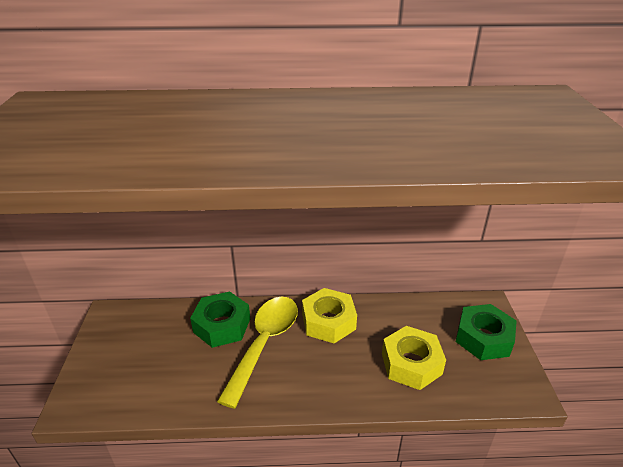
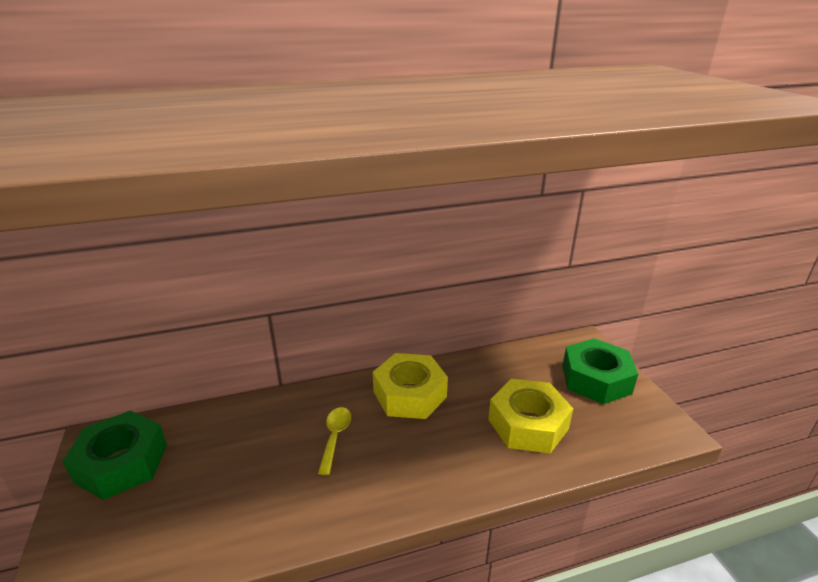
camera: 15 degrees left, 5 degrees down
green nut [190,292,250,348] -> green nut moved to [62,411,167,500]
yellow spoon [217,297,298,409] -> yellow spoon [318,407,351,475], size x0.44

